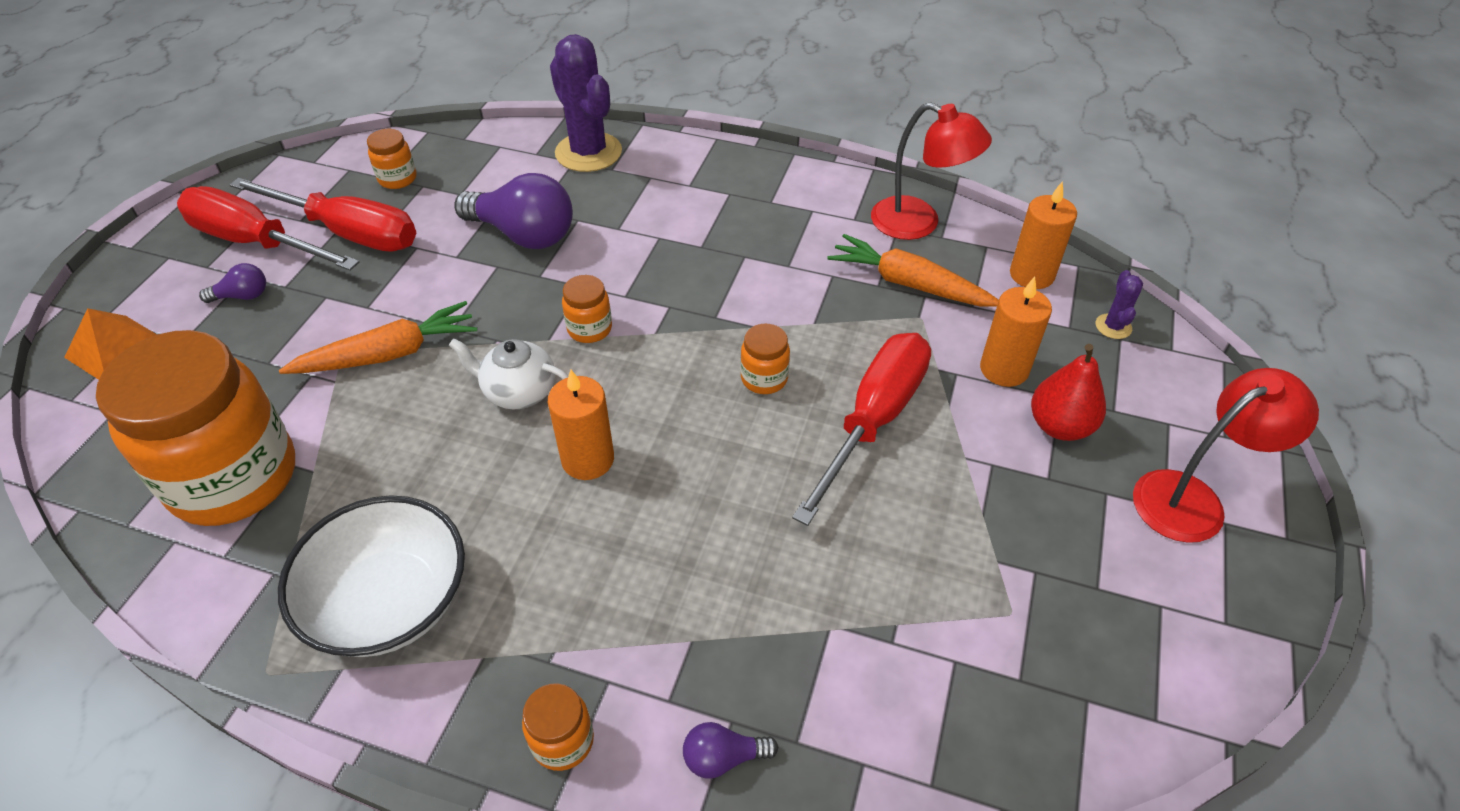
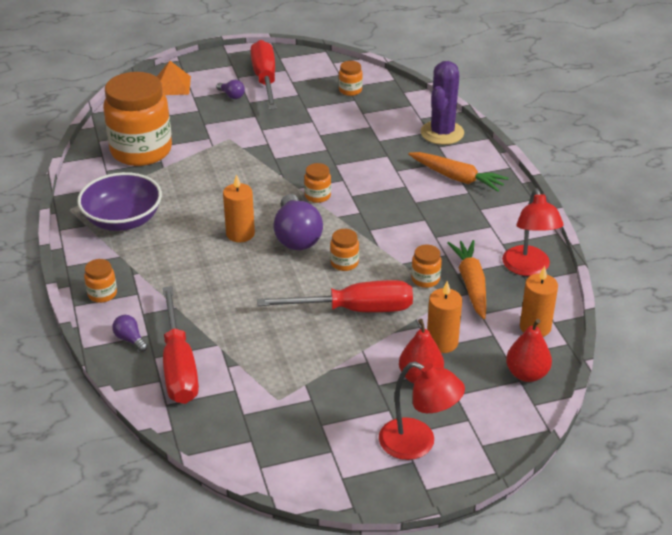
camera: 55 degrees right, 10 degrees down
red screwdriver [230,178,416,251] -> red screwdriver moved to [163,286,199,404]
white bowl [278,495,465,657] -> purple bowl [77,172,162,231]
orange carrot [279,301,477,374] -> orange carrot moved to [408,152,509,192]
white teapot [449,338,569,409] -> none
purple light bulb [455,173,573,249] -> purple light bulb moved to [273,194,323,250]
purple cactus [1096,270,1143,339] -> red pear [506,319,552,382]
none -> orange jar [411,245,442,288]

